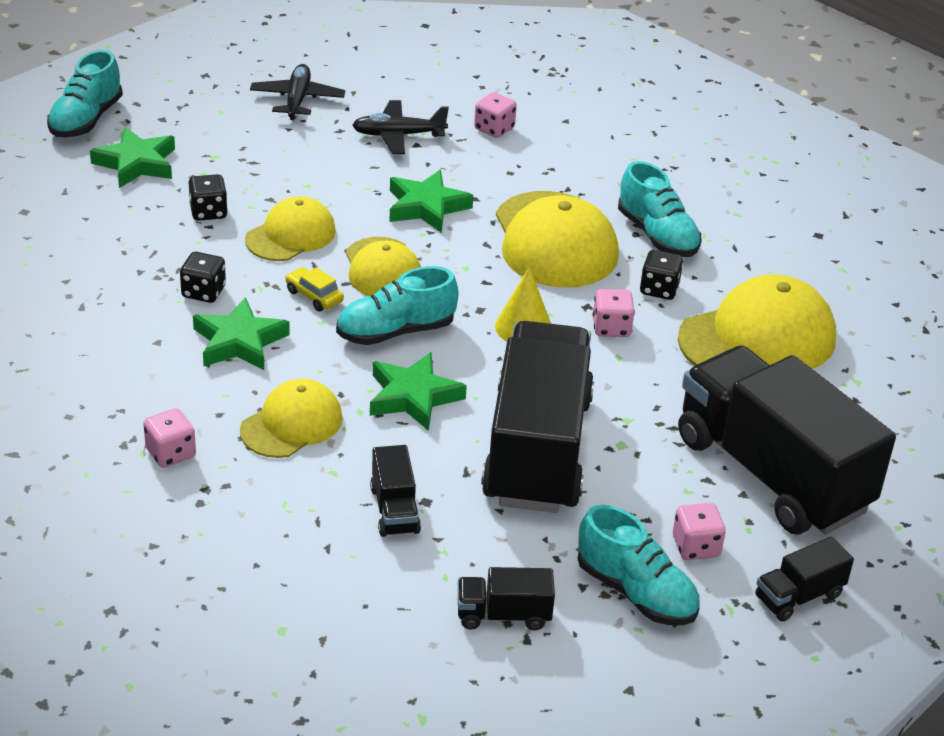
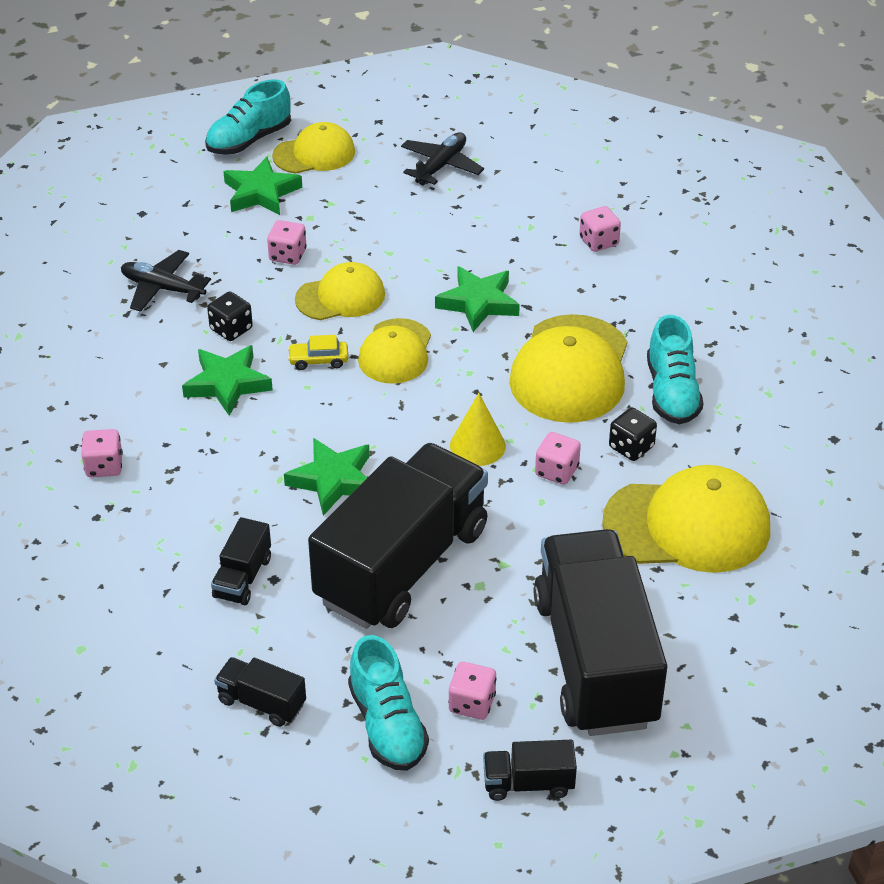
camera: 30 degrees right, 5 degrees up
black dice [189,174,228,221] -> pink dice [267,220,307,265]
yellow cap [240,379,343,458] -> yellow cap moved to [272,122,355,174]
yellow car [285,267,344,311] -> yellow car turned 75 degrees counterclockwise [288,335,348,370]
turquoise shoe [336,266,459,345] -> none
black plane [352,100,449,154] -> black plane moved to [121,250,211,312]

